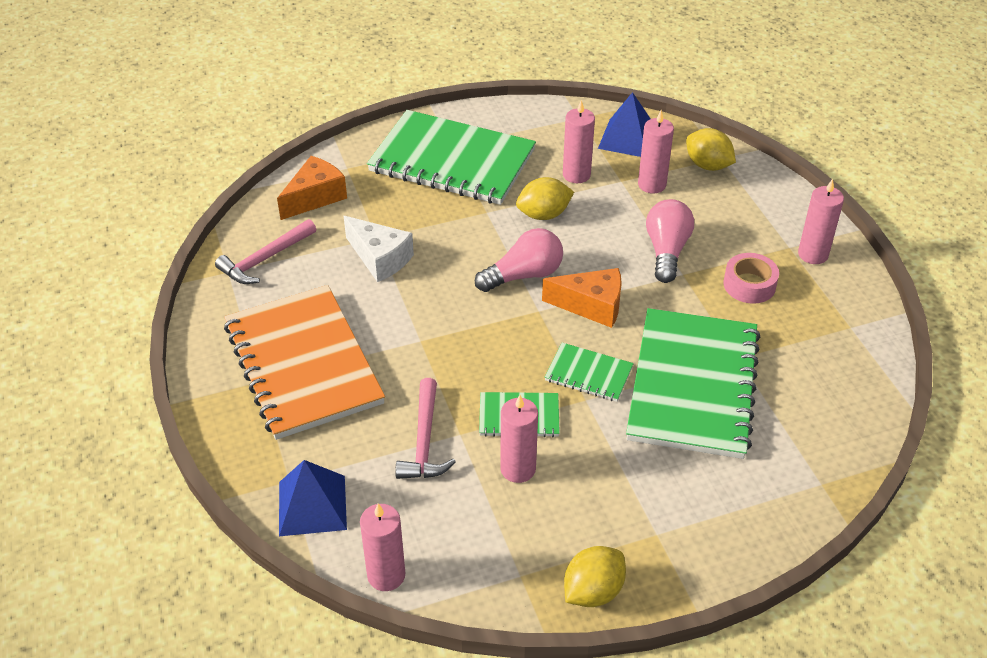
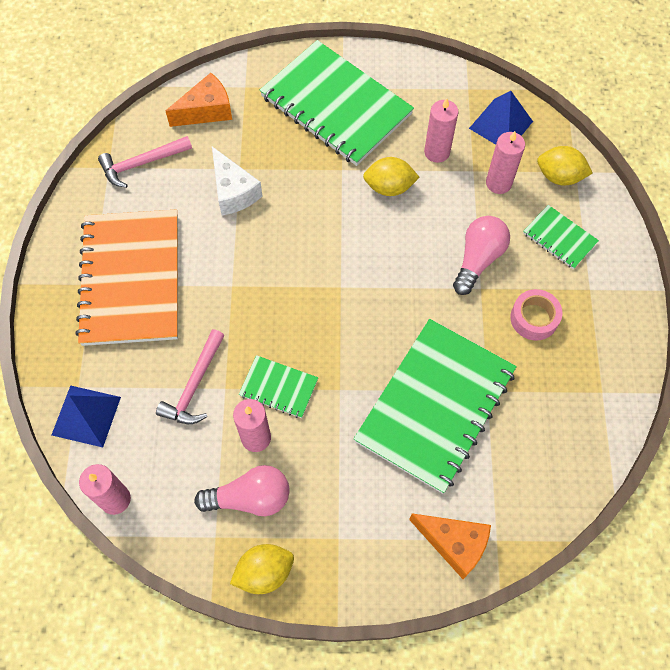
camera: 20 degrees right, 20 degrees up
pink light bulb [475,228,563,292] -> pink light bulb moved to [194,465,290,516]
orange cheese [542,268,622,328] -> orange cheese moved to [409,514,491,579]
green notebook [545,343,634,402] -> green notebook moved to [523,205,599,269]
yellow lemon [686,128,736,171] -> yellow lemon turned 45 degrees counterclockwise [537,146,592,185]
pink candle [798,179,844,264] -> none

